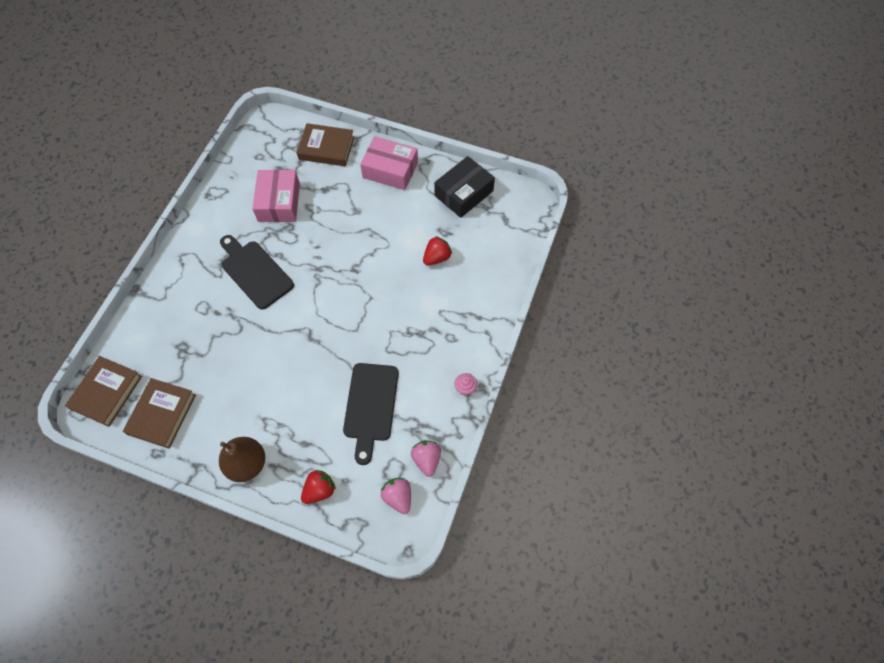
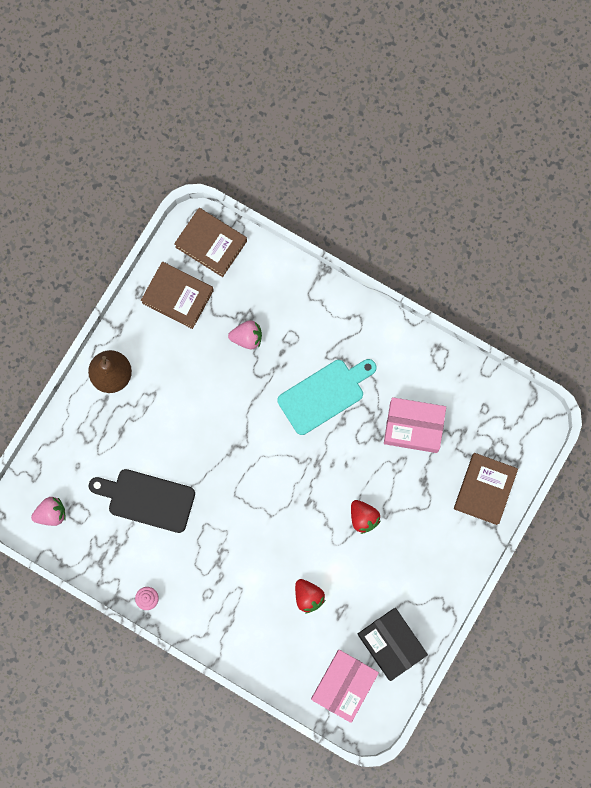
camera: 100 degrees right, 15 degrees up
black cutting board [220,235,294,309] -> turquoise cutting board [277,359,376,435]
red strawberry [301,470,336,504] -> red strawberry moved to [351,500,380,534]
pink box [360,136,418,190] -> pink box moved to [311,650,379,723]
pink strawberry [411,440,441,477] -> pink strawberry moved to [228,320,262,349]

